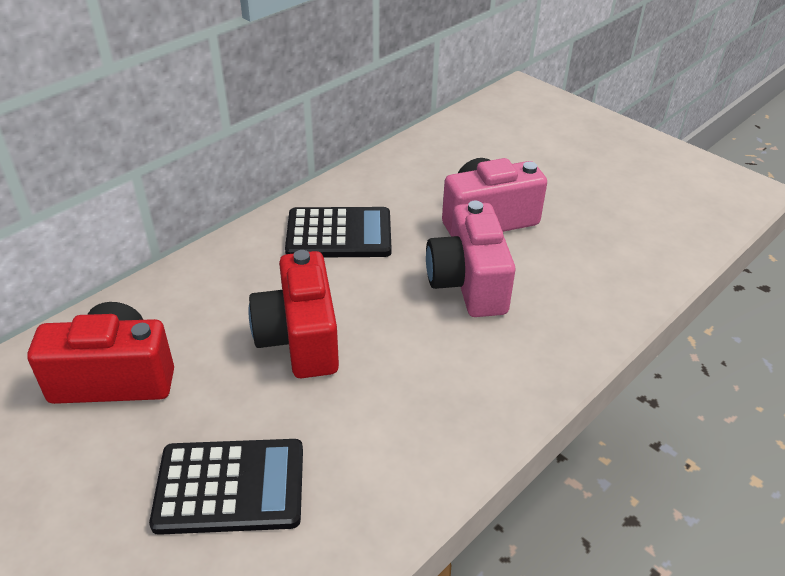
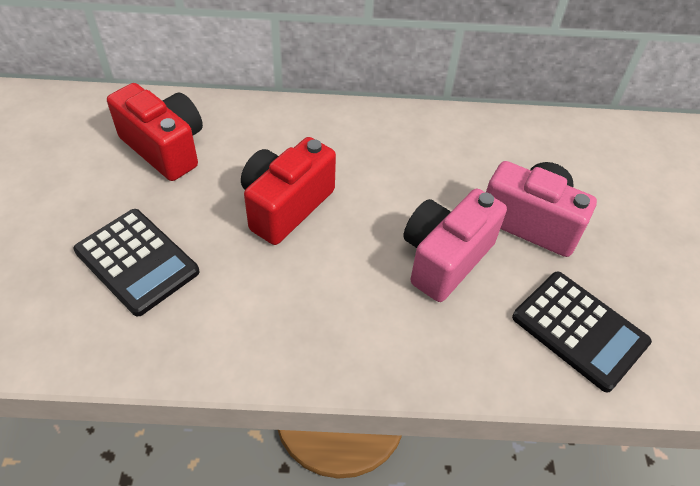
camera: 45 degrees right, 10 degrees up
black calculator [285,207,391,257] -> black calculator moved to [512,271,652,392]

